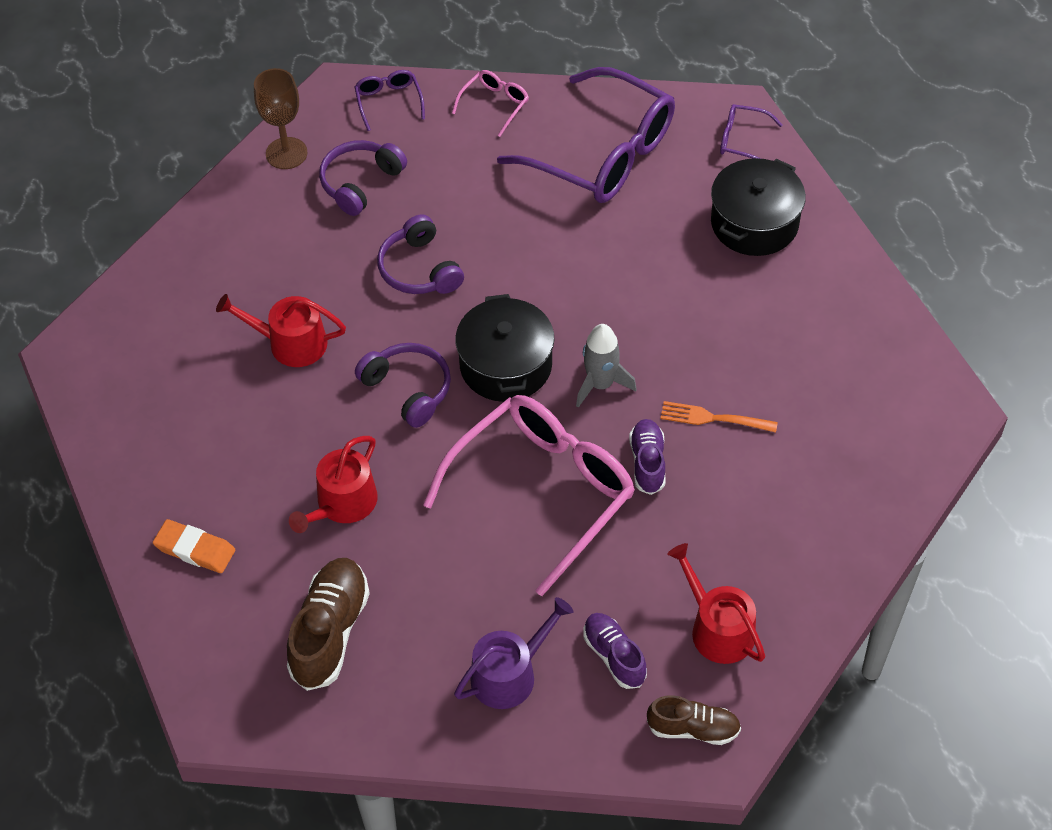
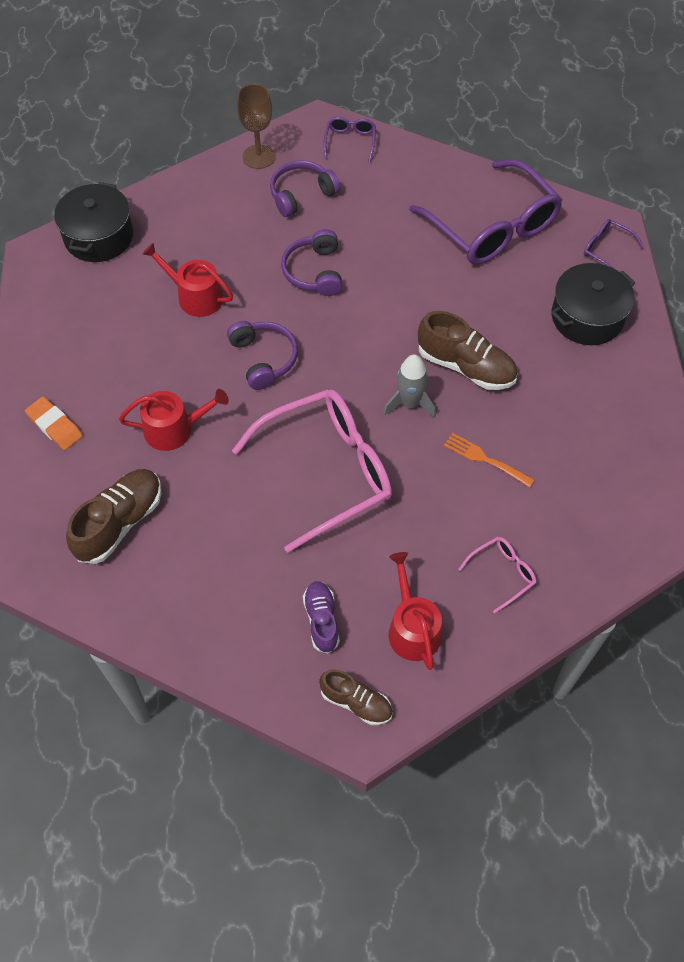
camera: 20 degrees right, 5 degrees up
red watering can [289,436,378,533] -> red watering can turned 150 degrees counterclockwise [119,389,229,451]
pink glasses [452,70,529,137] -> pink glasses moved to [458,537,536,613]
purple watering can [454,597,573,709] -> none
black pot [455,294,554,402] -> black pot moved to [54,182,133,262]
purple shoe [629,419,665,495] -> none
none -> brown shoe [418,311,518,390]

